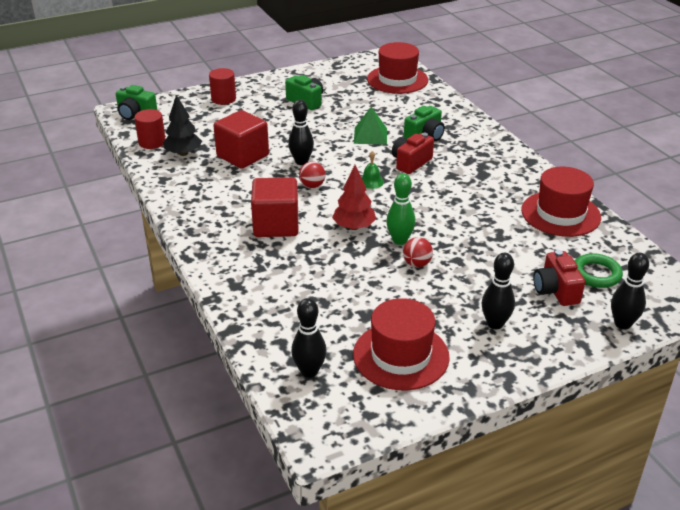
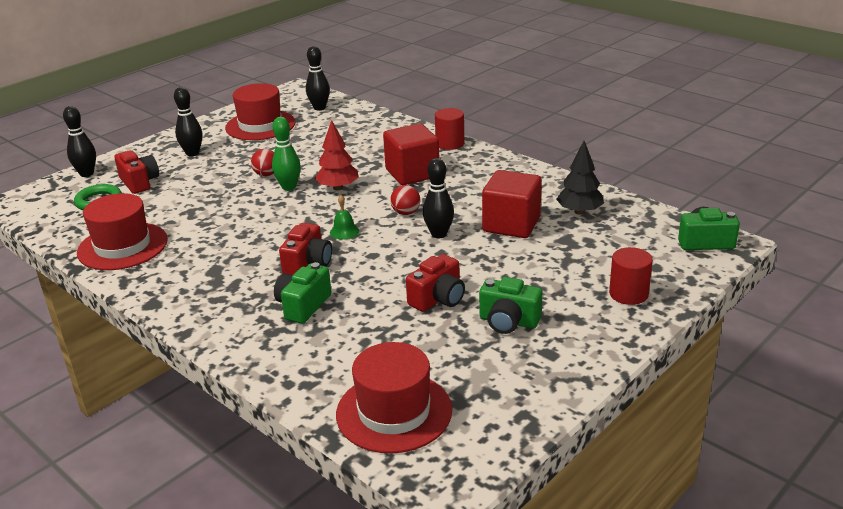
camera: 160 degrees right, 5 degrees down
red cylinder [134,109,165,149] -> red cylinder moved to [435,108,464,150]
green pyramid [354,107,387,145] -> none
none -> red camera [406,254,465,312]

